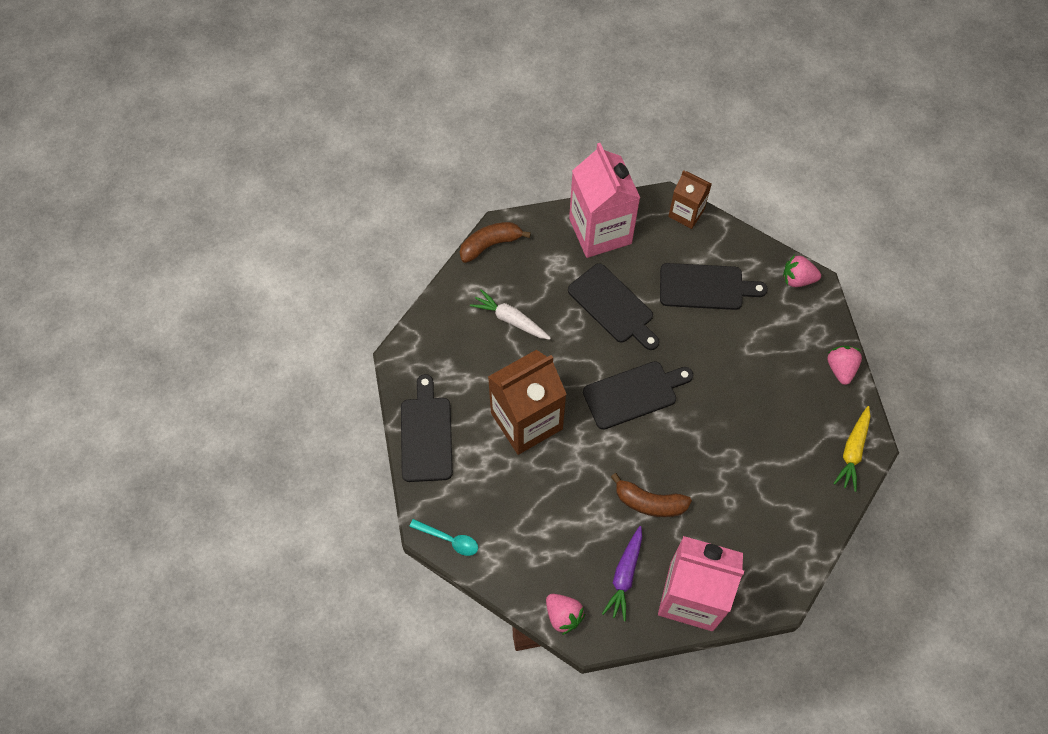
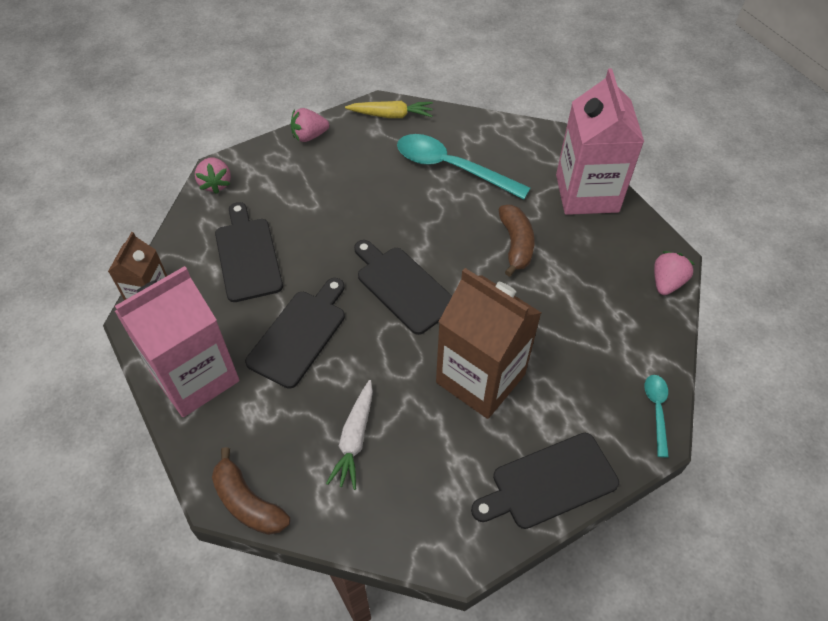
camera: 110 degrees left, 10 degrees down
purple carrot [602,526,642,621] -> none
none -> turquoise spoon [397,134,531,199]

